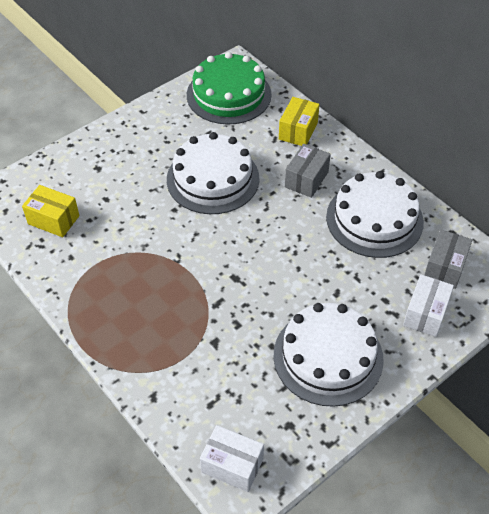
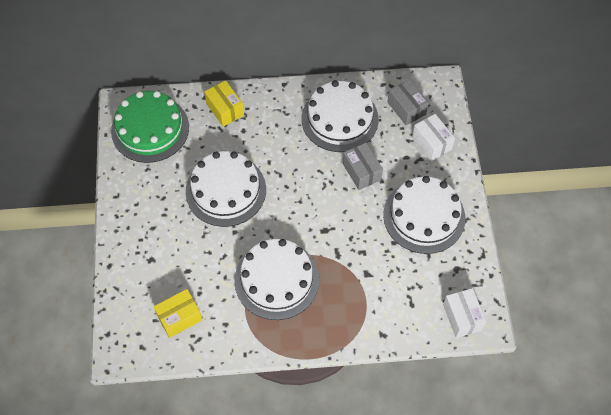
camera: 55 degrees left, 10 degrees up
white box [200,425,264,492] -> white box turned 75 degrees counterclockwise [443,288,486,338]
grey box [285,144,331,198] -> grey box moved to [343,143,383,190]
none -> white cake [234,239,319,320]

